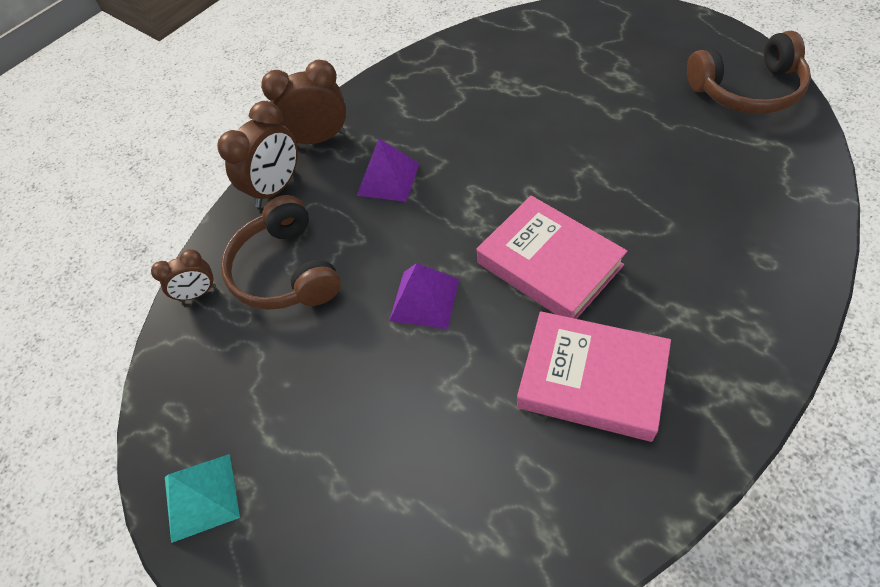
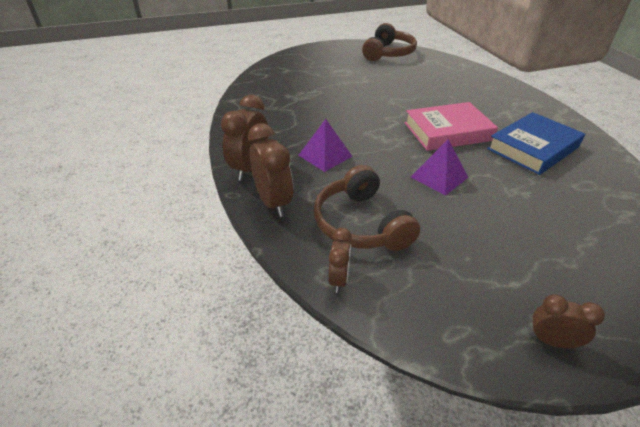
camera: 65 degrees left, 15 degrees down
turquoise pyramid [165,454,240,543] -> brown clock [530,294,605,348]
brown headphones [221,195,341,310] -> brown headphones turned 60 degrees clockwise [314,165,420,251]
pink book [517,311,671,442] -> blue book [487,112,585,175]

